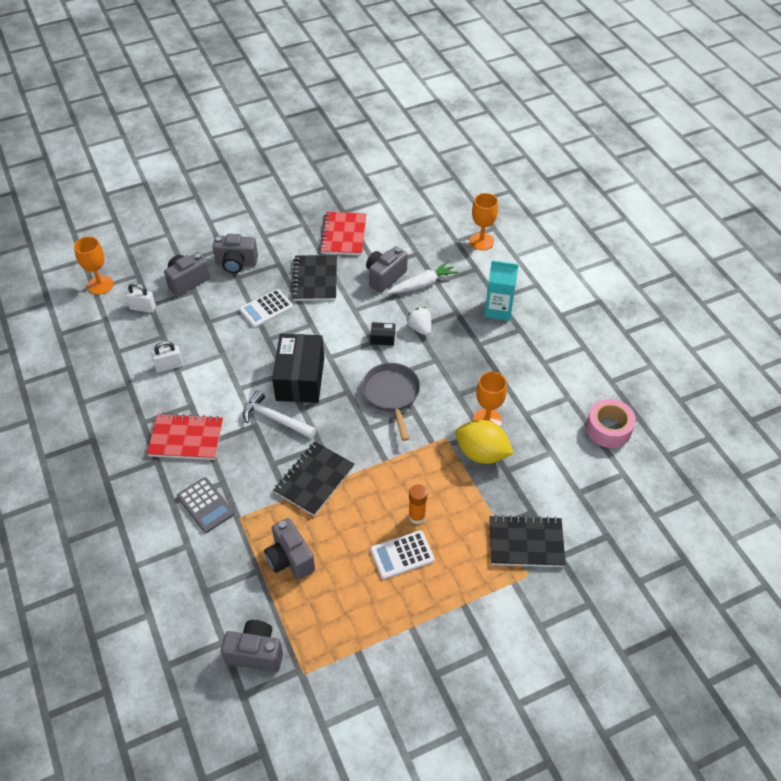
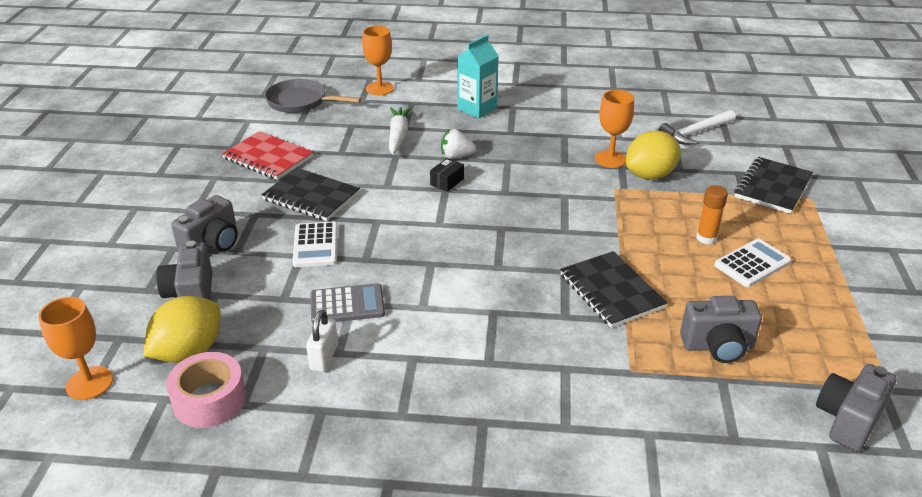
camera: 60 degrees left, 15 degrees down
white padlock [125,283,156,313] -> yellow lemon [144,296,220,363]
red notebook [147,413,223,460] -> none
grey calculator [177,477,234,533] -> grey calculator moved to [310,283,385,323]
white hammer [243,390,316,438] -> white hammer moved to [658,110,736,145]
black box [272,334,324,403] -> none
grey pan [362,363,420,441] -> grey pan moved to [264,79,362,113]
grey camera [366,246,408,293] -> none
white calculator [370,531,435,579] -> white calculator turned 135 degrees counterclockwise [714,239,791,287]
pink tape [586,399,636,448] -> pink tape moved to [166,352,246,428]

